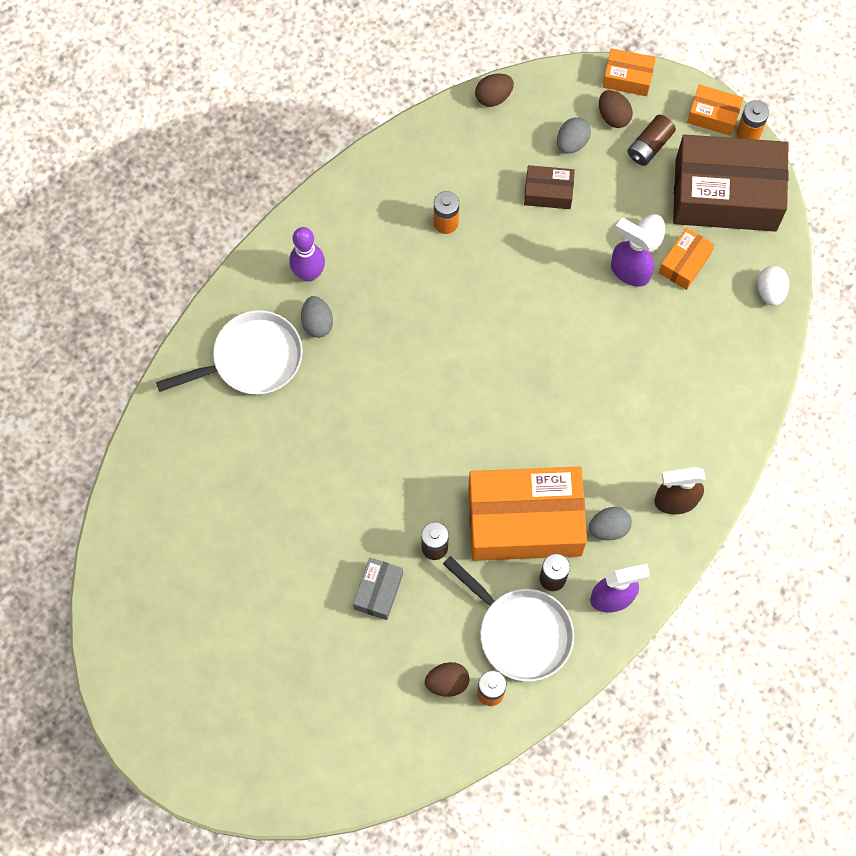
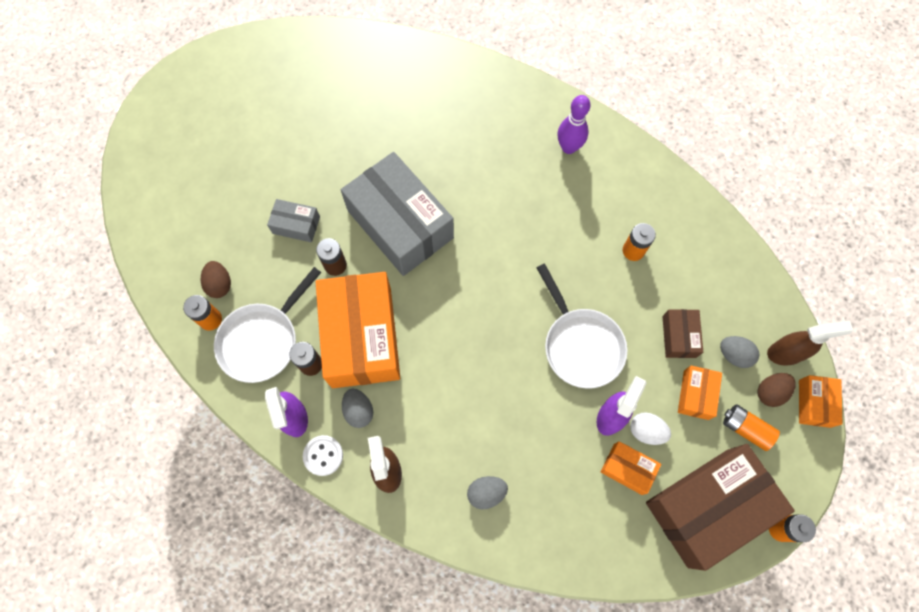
camera: 85 degrees right, 0 degrees up
white pan [156,310,303,395] -> white pan moved to [537,264,627,389]
grey egg [301,296,333,338] -> grey egg moved to [467,476,508,509]
brown egg [475,73,514,107] -> none
brown battery [627,115,676,166] -> orange battery [723,404,780,451]
brown box [673,134,789,232] -> brown box turned 60 degrees clockwise [646,444,795,571]
orange box [687,84,743,136] -> orange box moved to [678,366,722,420]
white egg [757,266,789,306] -> none
none -> white button [303,435,343,476]
none -> grey box [341,152,454,276]
none -> brown spray bottle [767,321,853,366]

